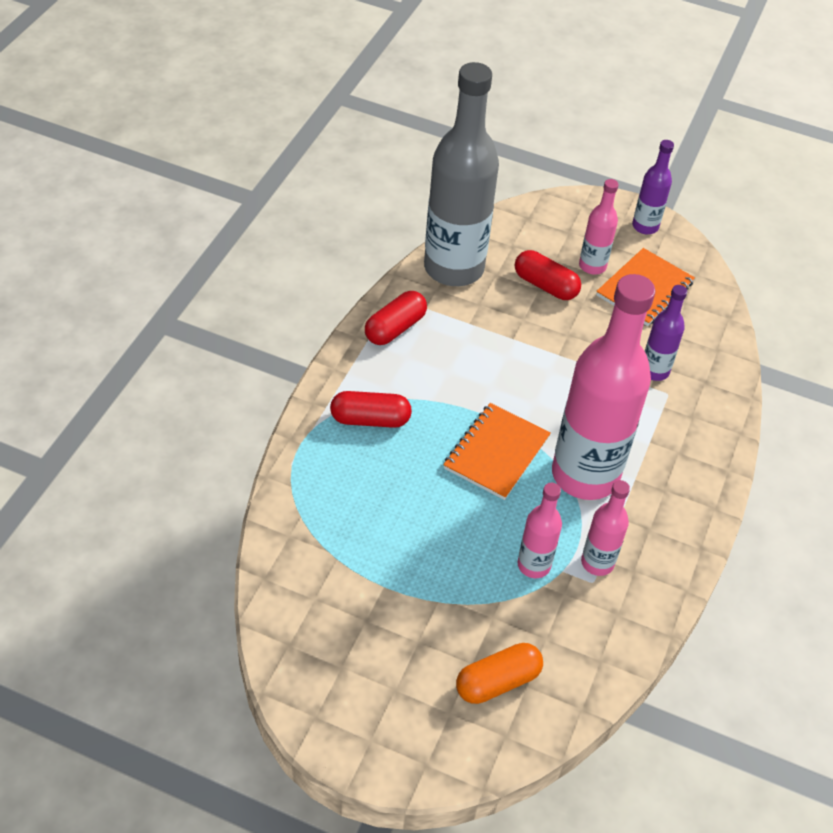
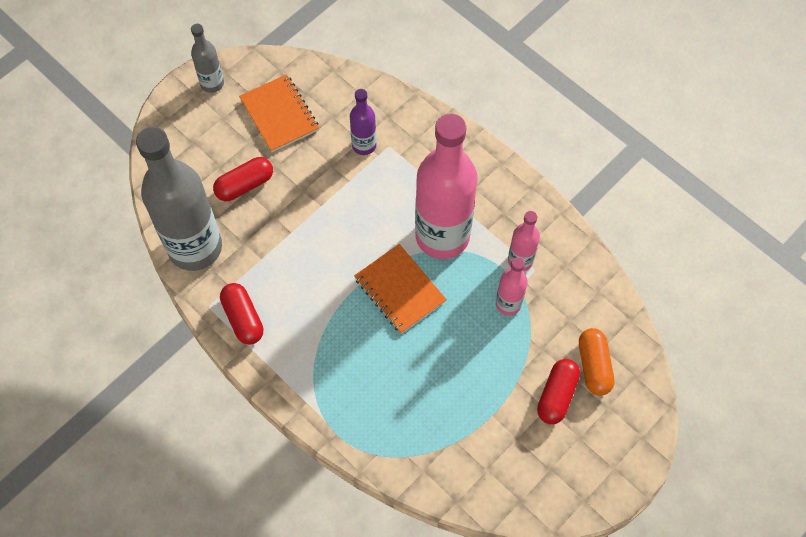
camera: 65 degrees left, 15 degrees up
red capsule [330,391,412,428] -> red capsule moved to [537,359,580,424]
pink bottle [579,179,619,275] -> none
purple bottle [632,140,674,234] -> grey bottle [191,24,224,93]

